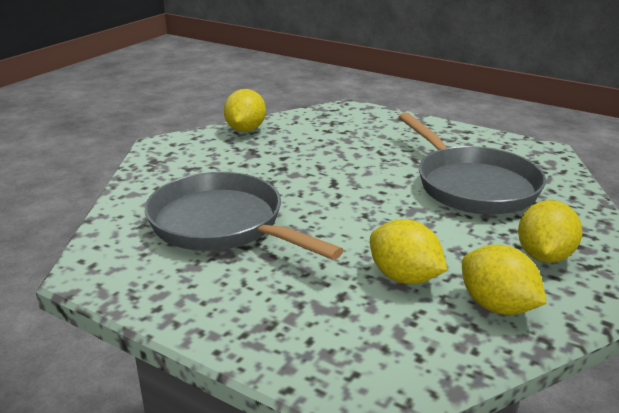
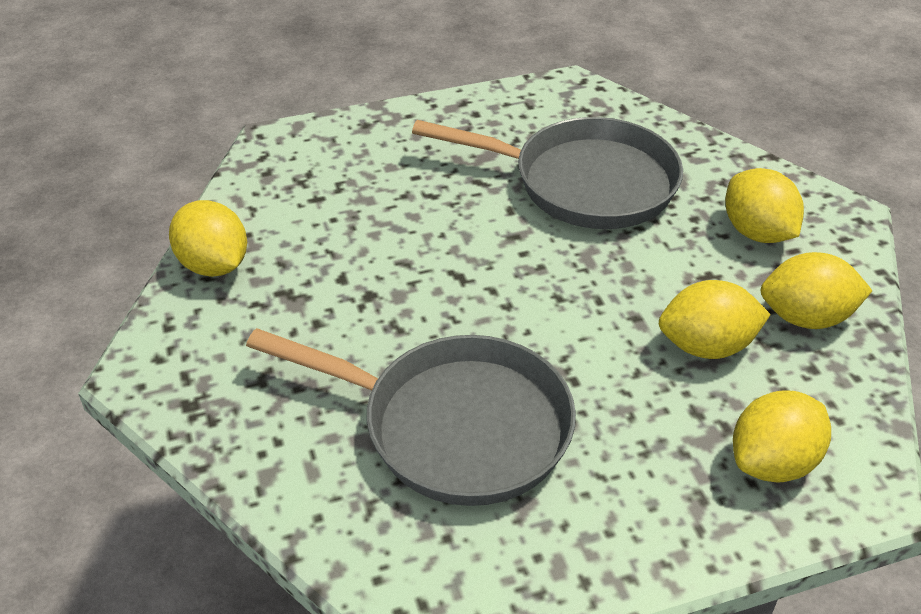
camera: 50 degrees left, 15 degrees up
grey pan [145,172,343,260] -> grey pan turned 150 degrees counterclockwise [246,328,576,506]
none -> yellow lemon [733,391,831,483]

